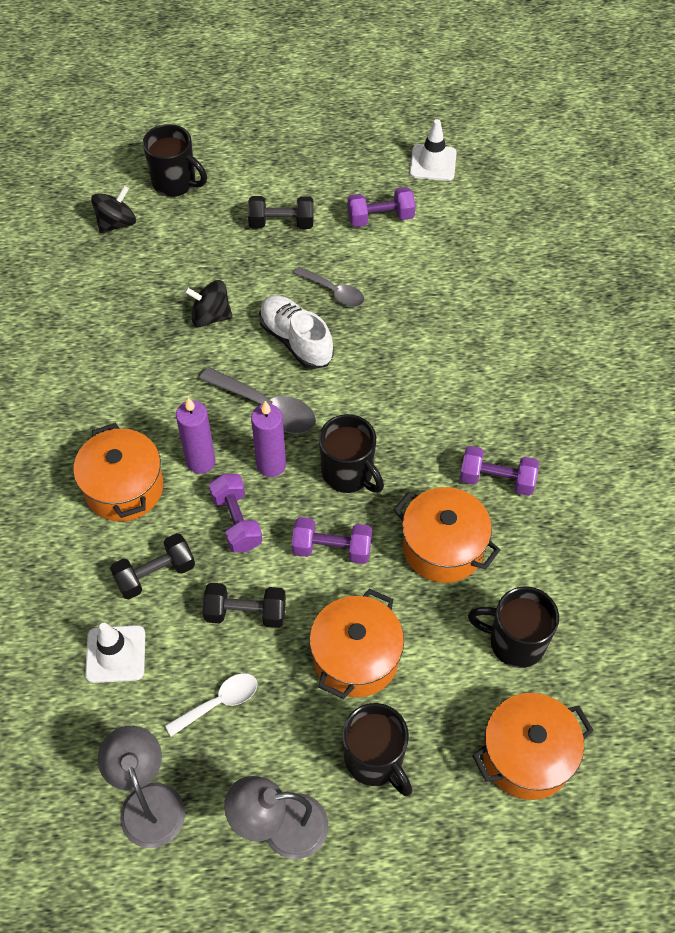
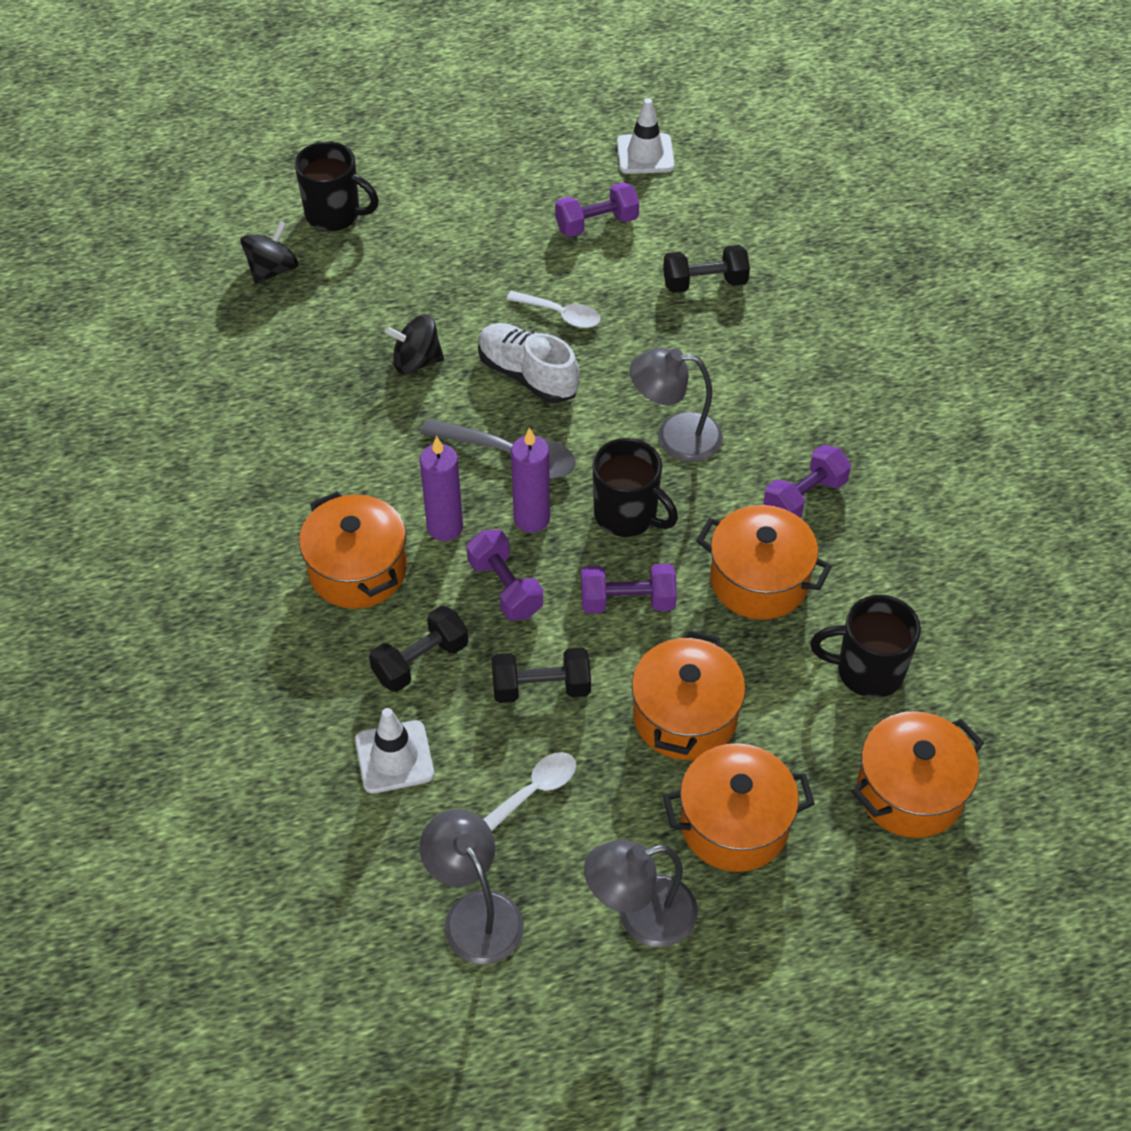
camera: 10 degrees left, 5 degrees down
black dumbbell [248,196,314,229] -> black dumbbell moved to [663,245,750,293]
grey spoon [294,266,364,307] -> white spoon [506,291,601,328]
black mug [342,703,412,796] -> orange pot [663,743,815,872]
purple dumbbell [460,446,539,496] -> purple dumbbell turned 45 degrees counterclockwise [763,445,851,518]
none -> grey lamp [630,348,723,462]

